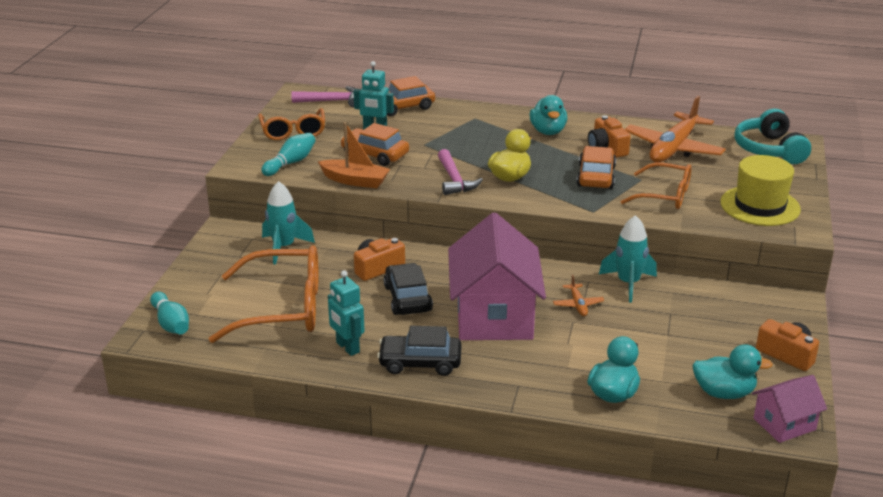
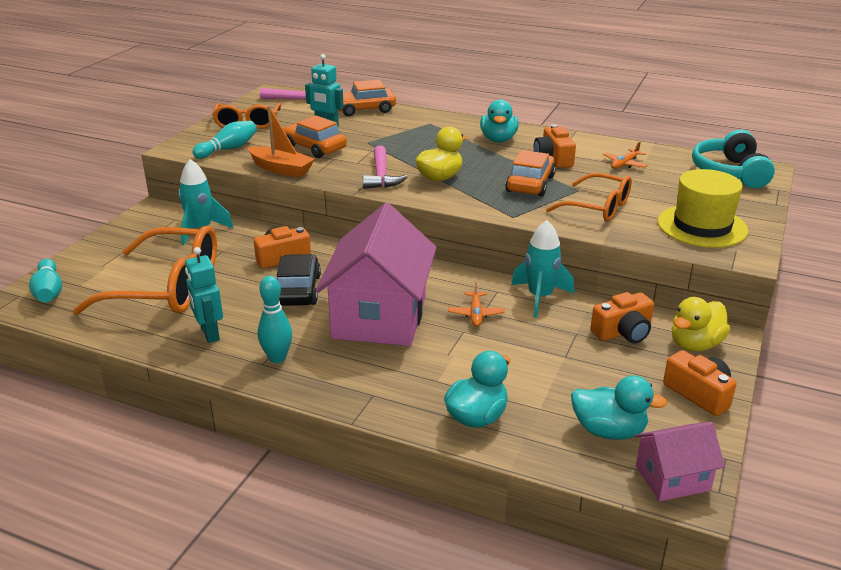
camera: 10 degrees right, 0 degrees up
black car [377,326,462,376] -> turquoise bowling pin [258,276,292,363]
orange plane [625,96,726,163] -> orange plane [603,141,648,169], size x0.43
none -> orange camera [590,292,654,343]
none -> yellow duck [672,297,730,352]

